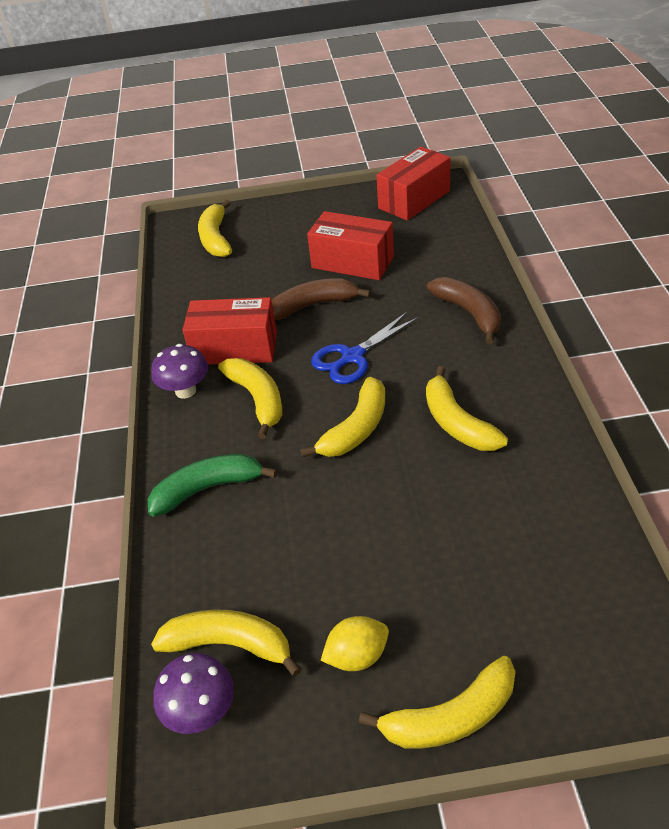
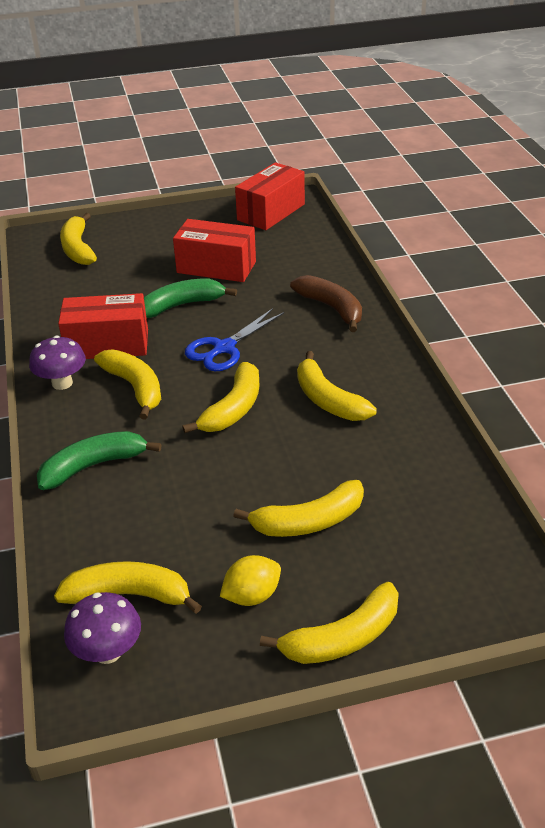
camera: 10 degrees left, 5 degrees down
brown banana [271,278,371,320] -> green banana [144,278,237,318]
none -> yellow banana [233,480,364,537]

